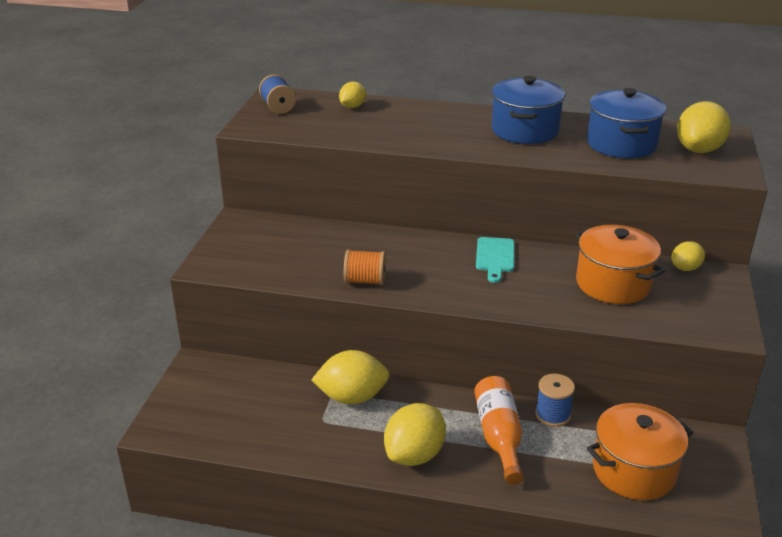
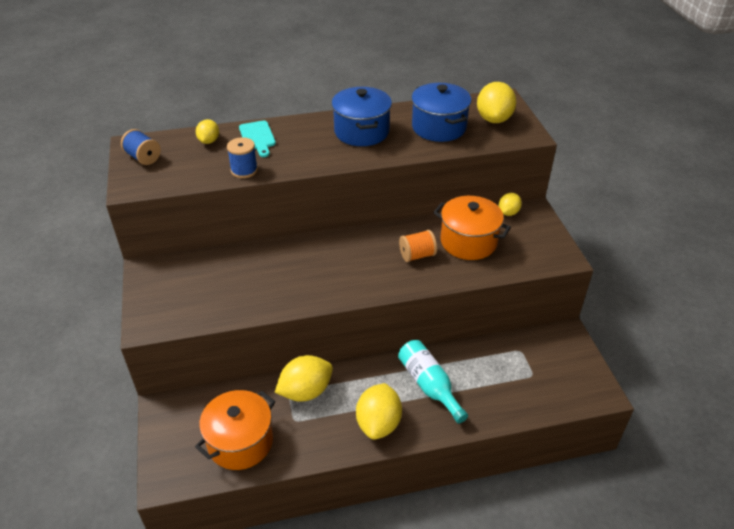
camera: 25 degrees left, 10 degrees up
orange spool [344,249,386,285] -> orange spool moved to [399,230,437,262]
orange bottle [474,376,523,485] -> turquoise bottle [398,340,468,424]
turquoise cutting board [476,237,514,283] -> turquoise cutting board moved to [239,121,276,157]
blue spool [535,374,575,427] -> blue spool moved to [227,137,258,178]
orange pot [587,403,693,500] -> orange pot moved to [195,390,275,470]

